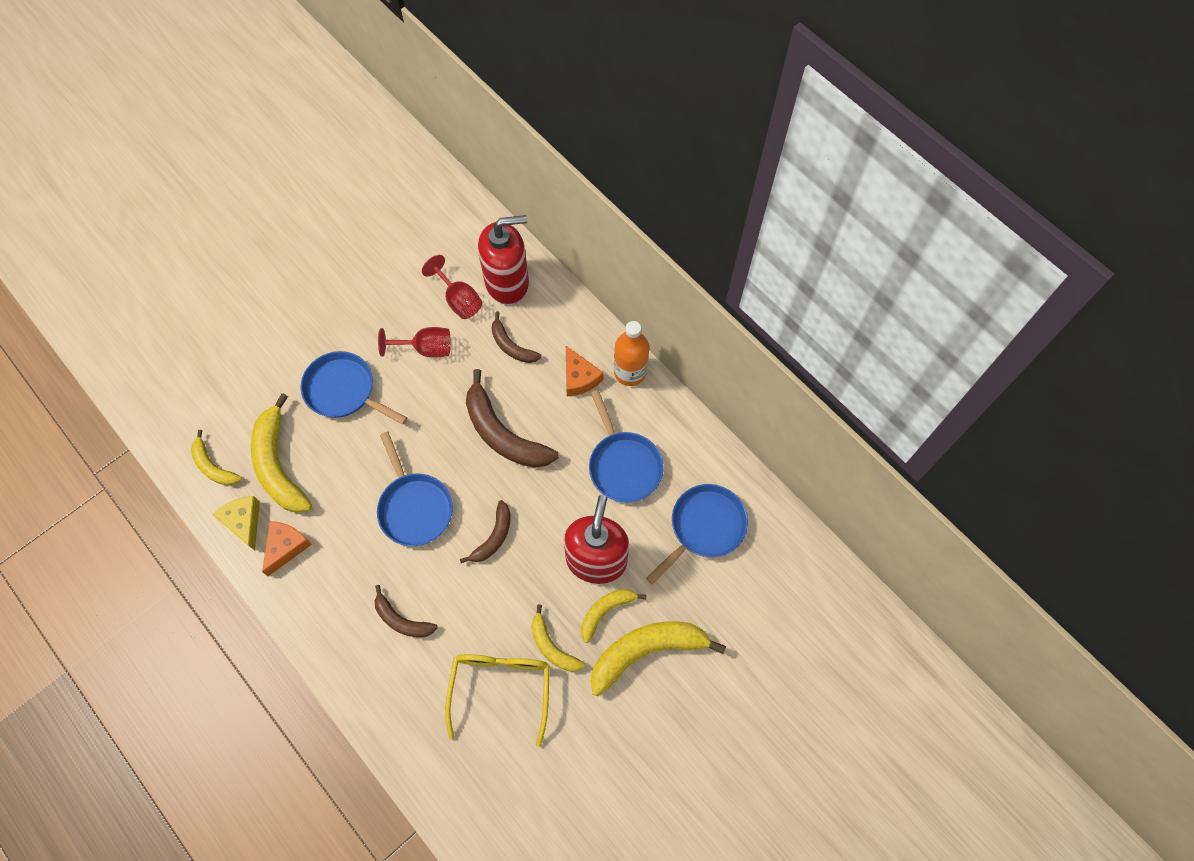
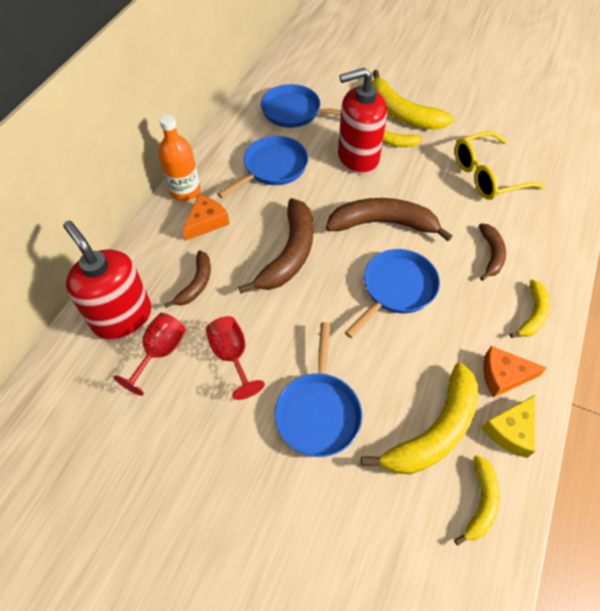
camera: 115 degrees left, 10 degrees down
brown banana [460,500,511,563] -> brown banana [326,198,452,241], size x1.78
yellow banana [531,604,585,672] -> yellow banana moved to [510,279,550,338]

